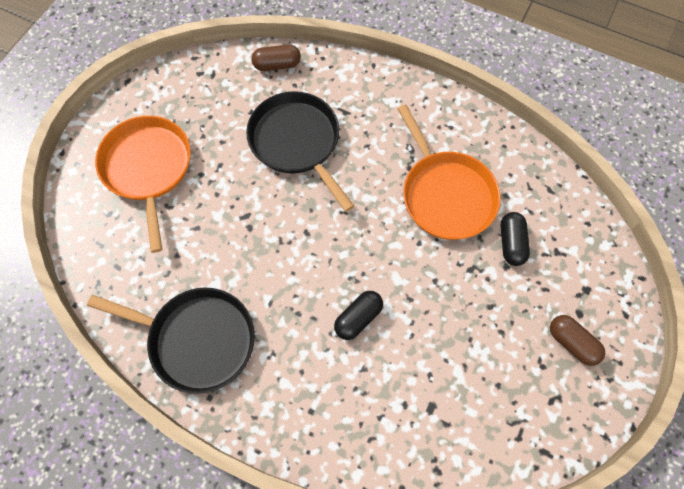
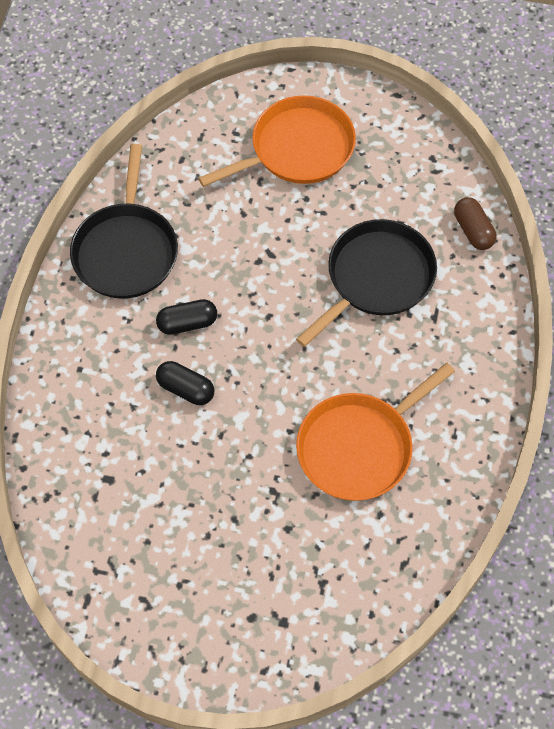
camera: 75 degrees right, 5 degrees down
black capsule [501,212,530,266] -> black capsule moved to [156,299,217,335]
brown capsule [550,315,605,366] -> none

